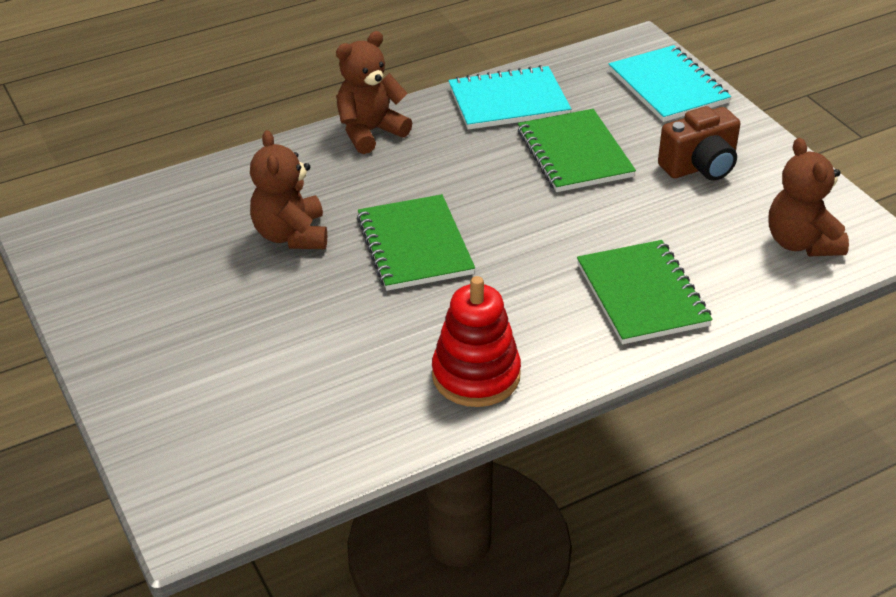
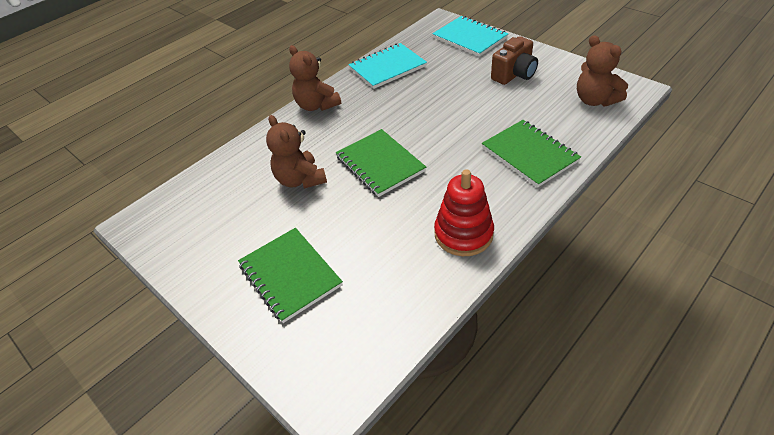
camera: 15 degrees left, 5 degrees up
brown teddy bear [336,31,412,154] -> brown teddy bear turned 75 degrees counterclockwise [289,45,341,111]
green notebook [518,109,636,192] -> green notebook moved to [238,228,343,323]

